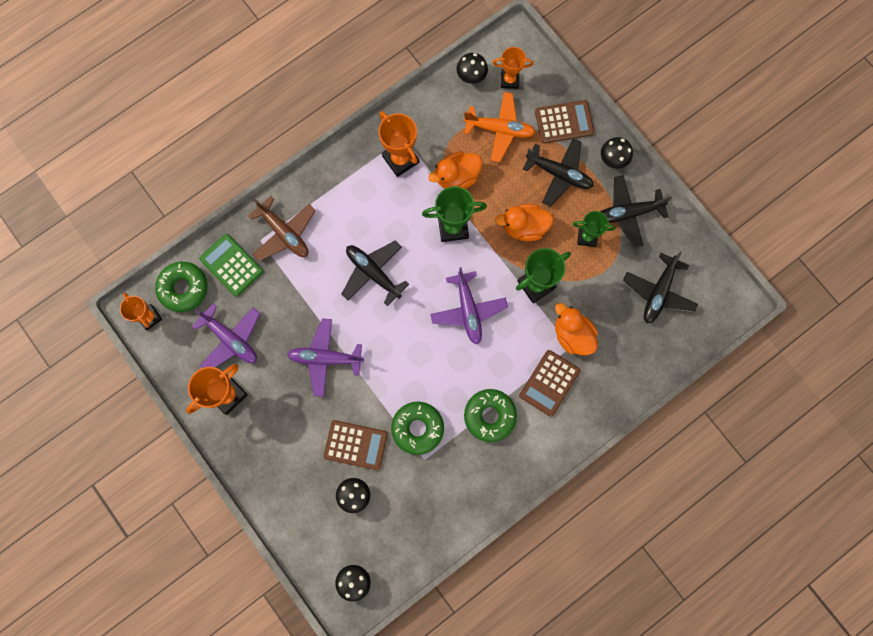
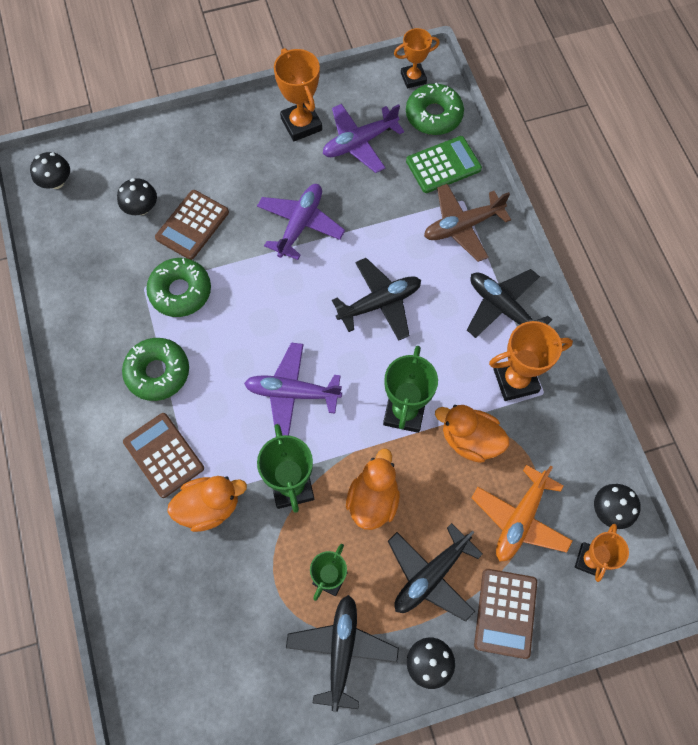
camera: 110 degrees right, 10 degrees down
orange duck [428,151,482,189] -> orange duck turned 60 degrees counterclockwise [435,405,510,463]
black plane [623,252,698,323] -> black plane moved to [467,269,552,338]

